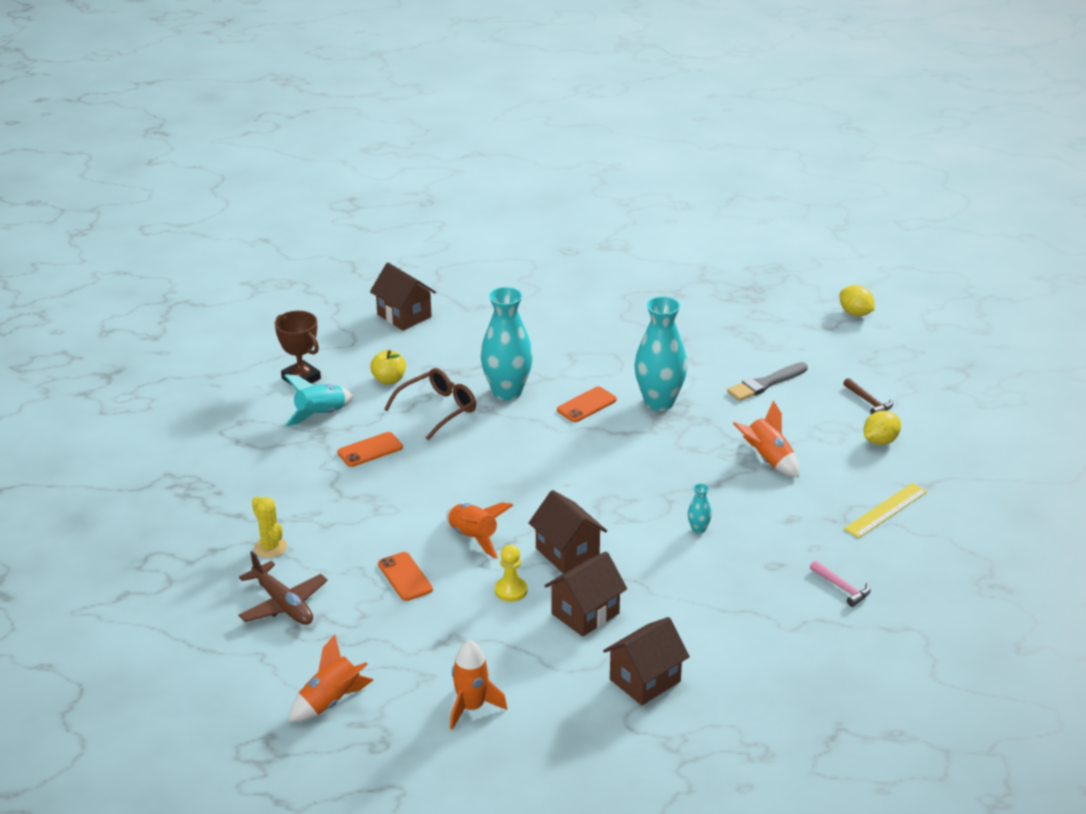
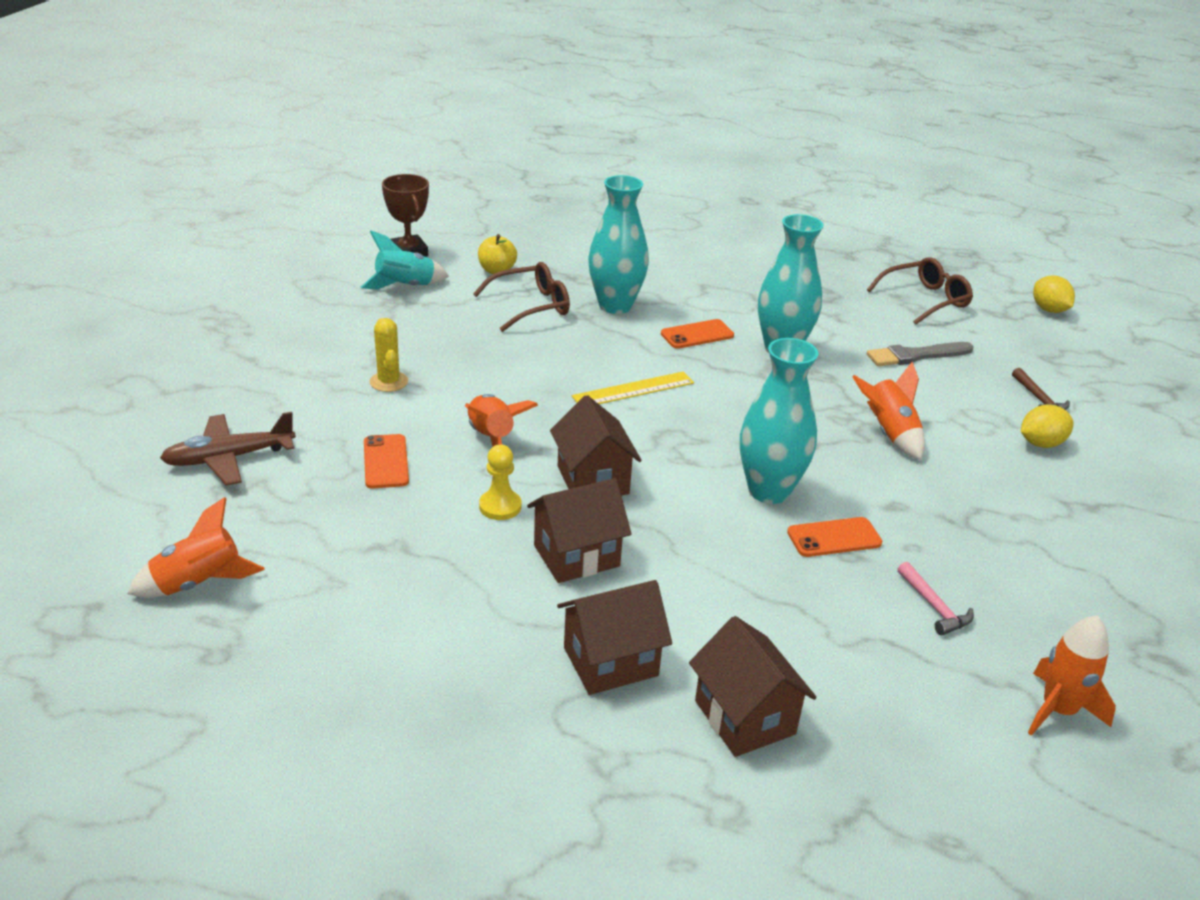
camera: 15 degrees right, 0 degrees up
brown plane [238,551,328,625] -> brown plane turned 90 degrees clockwise [160,412,296,485]
yellow cactus [252,496,287,558] -> yellow cactus moved to [370,318,408,392]
orange phone [337,432,403,467] -> orange phone moved to [787,517,882,557]
brown house [370,263,436,331] -> brown house moved to [689,616,816,757]
orange rocket [450,640,507,730] -> orange rocket moved to [1028,615,1116,736]
turquoise vase [688,484,712,534] -> turquoise vase [740,338,819,504], size x2.39
yellow ruler [844,483,927,538] -> yellow ruler moved to [572,371,694,404]
none -> brown glasses [867,257,973,325]

